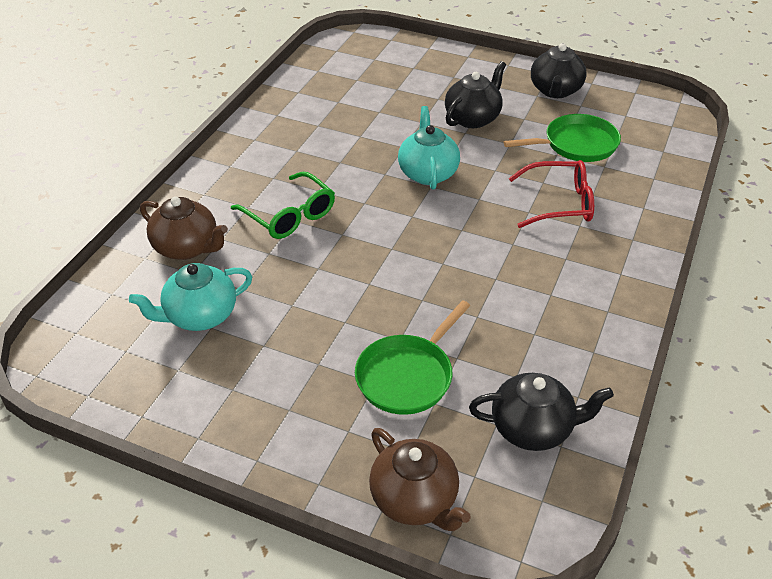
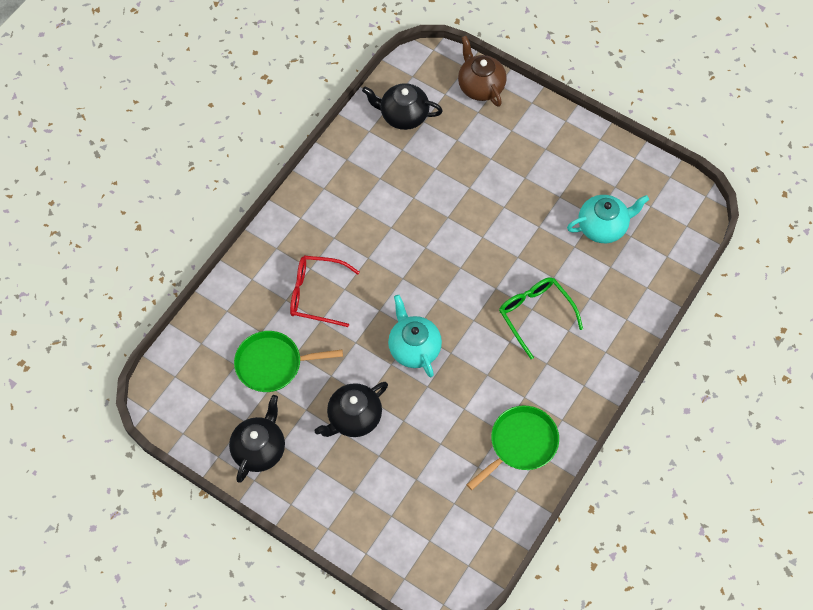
camera: 170 degrees left, 20 degrees up
brown teapot [140,197,228,260] -> none
green pan [355,300,470,415] -> green pan moved to [467,405,559,490]
turquoise teapot [398,106,460,190] -> turquoise teapot turned 150 degrees clockwise [388,295,442,377]

